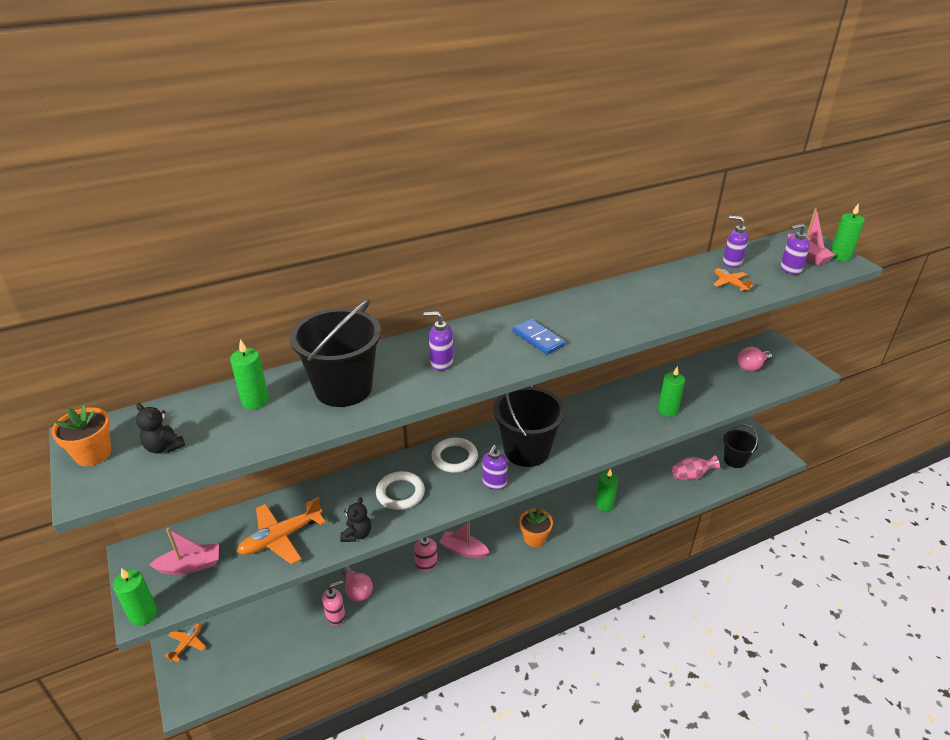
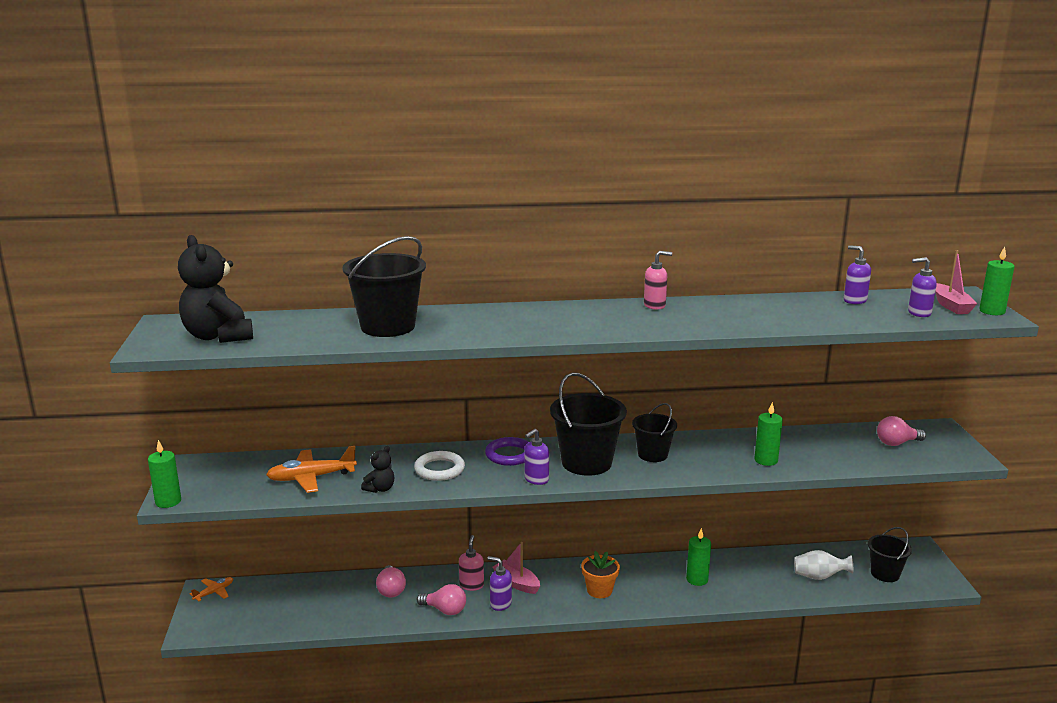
camera: 20 degrees right, 15 degrees down
orange flower pot [51,405,111,466] -> none
black teddy bear [136,403,186,453] -> black teddy bear [178,235,253,343], size x2.09
pink boat [149,528,219,575] -> none
green candle [230,339,269,409] -> none
pink soap dispenser [322,580,345,625] -> pink soap dispenser moved to [644,251,672,310]
purple soap dispenser [424,311,453,371] -> purple soap dispenser moved to [487,556,512,611]
white ring [432,437,478,473] -> purple ring [485,437,528,466]
blue domino [513,319,565,355] -> none
pink vase [672,455,720,481] -> white vase [794,550,853,580]
orange plane [713,268,754,292] -> none
none -> pink light bulb [417,584,466,615]
none -> black bucket [632,403,677,462]

